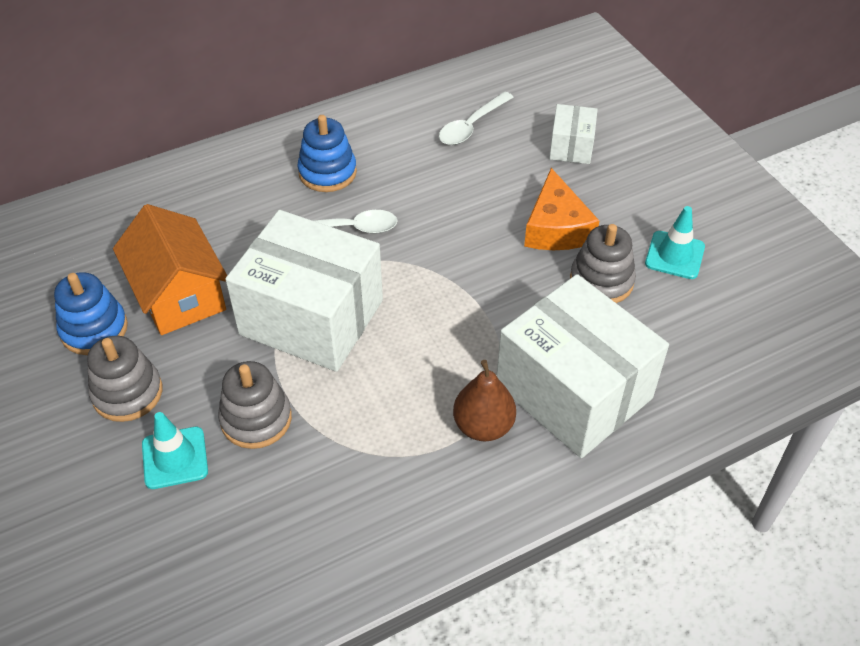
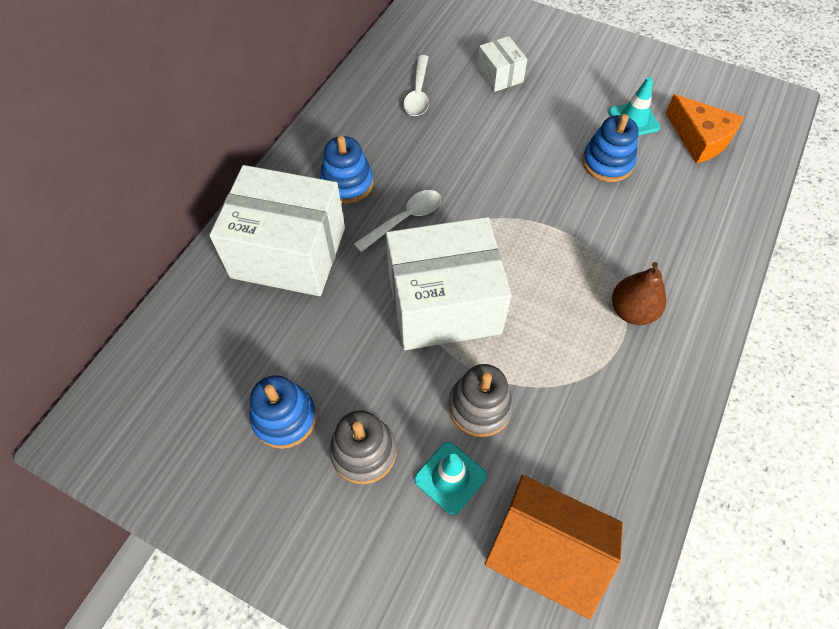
camera: 35 degrees left, 10 degrees up
orange house [113,204,227,335] -> orange house moved to [485,475,623,619]
white box [497,274,669,458] -> white box moved to [209,165,345,296]
orange cheese [524,168,599,250] -> orange cheese moved to [665,94,744,163]
grey stacking toy [570,224,636,303] -> blue stacking toy [582,114,639,182]

